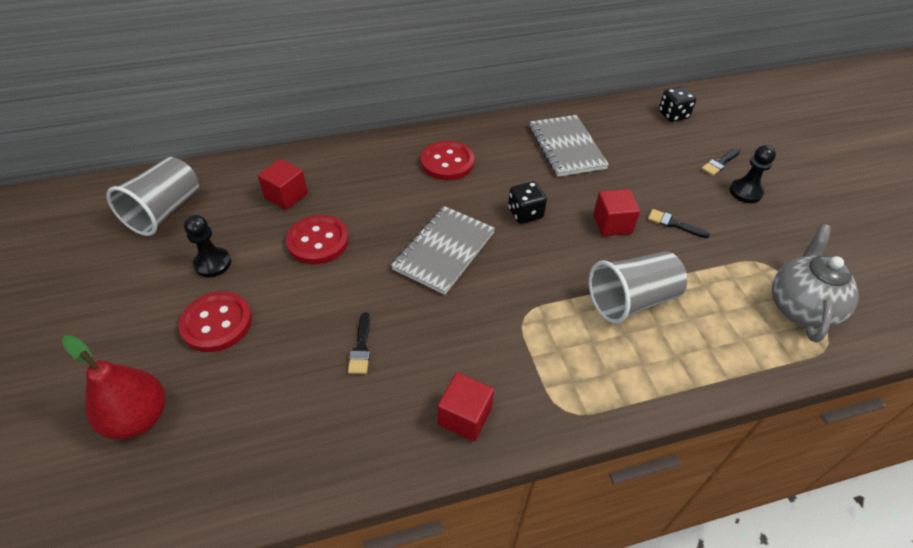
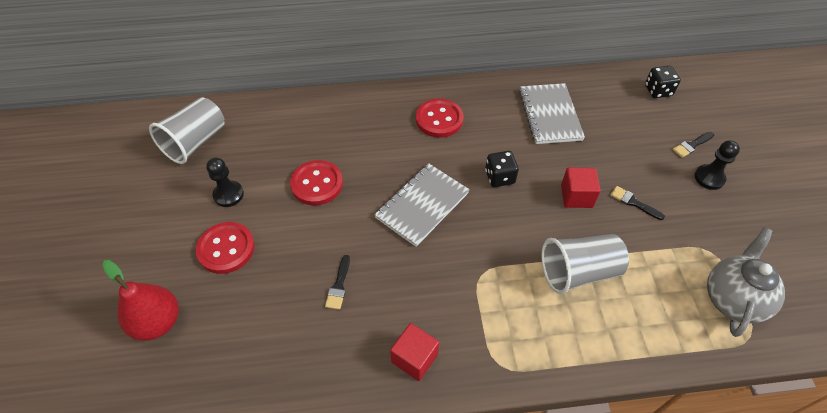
camera: 10 degrees right, 5 degrees up
red cube [258,159,308,210] -> none

